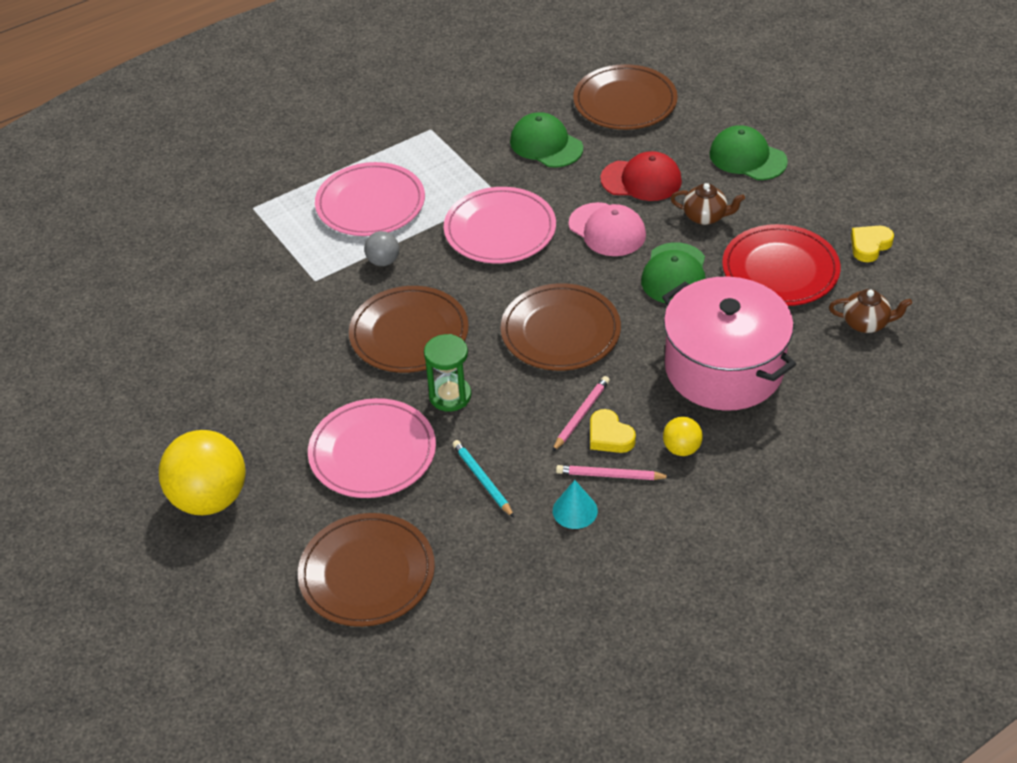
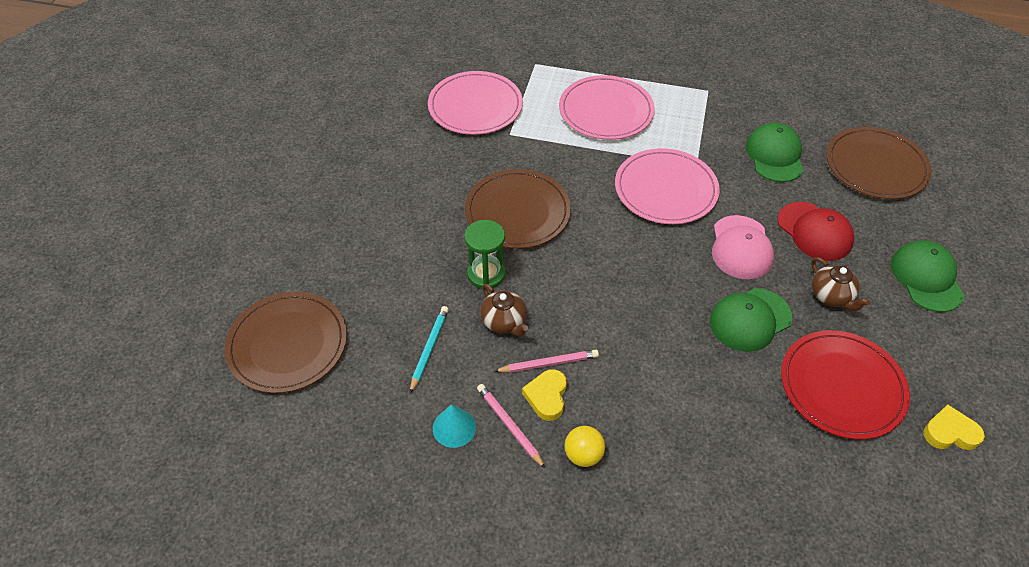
camera: 45 degrees right, 5 degrees up
yellow ball [159,430,246,515] -> none
pink plate [308,398,436,498] -> pink plate moved to [428,71,523,135]
grey ball [364,231,399,266] -> none
brown plate [500,283,621,371] -> none
pink pot [662,276,796,411] -> none
brown teapot [829,289,912,333] -> brown teapot moved to [480,284,528,337]

